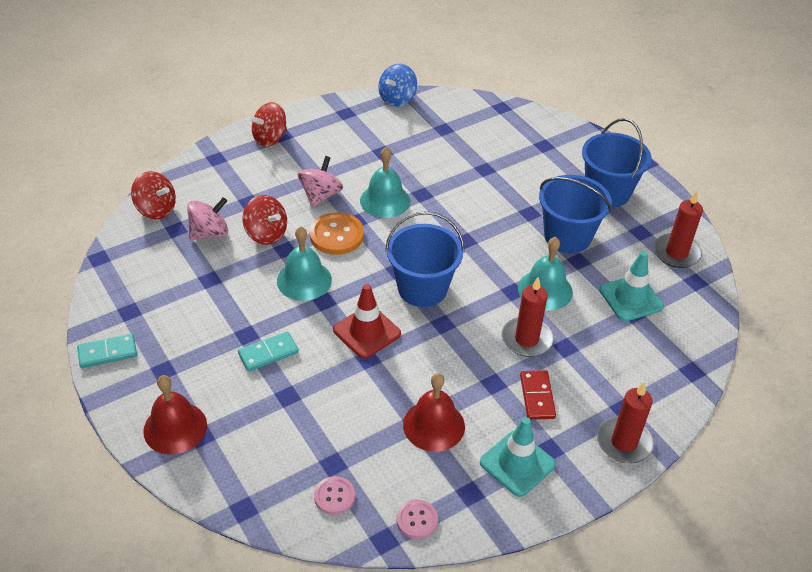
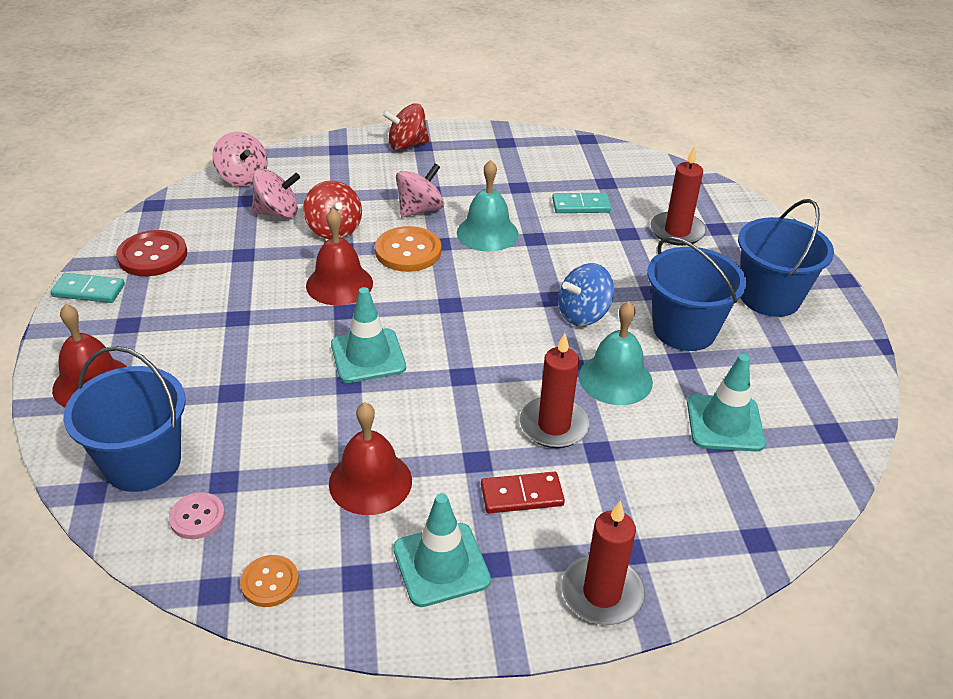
camera: 25 degrees right, 5 degrees down
red spinning top [131,171,176,219] -> pink spinning top [212,132,268,187]
turquoise domino [238,331,299,372] -> turquoise domino moved to [552,193,611,213]
turquoise bell [277,226,332,301] -> red bell [306,208,373,305]
red traffic cone [333,284,401,359] -> turquoise traffic cone [331,287,406,383]
blue spinning top [378,64,417,107] -> blue spinning top moved to [558,263,614,326]
blue bucket [385,211,465,307] -> blue bucket moved to [63,346,186,492]
pink button [397,500,438,539] -> orange button [240,555,299,607]
red domino [520,370,556,420] -> red domino turned 60 degrees clockwise [481,472,565,513]
red candle [654,191,703,268] -> red candle moved to [650,146,706,246]
none -> red button [116,230,187,276]

